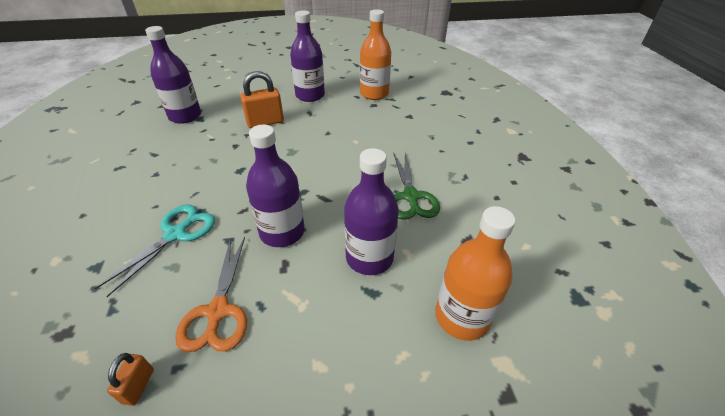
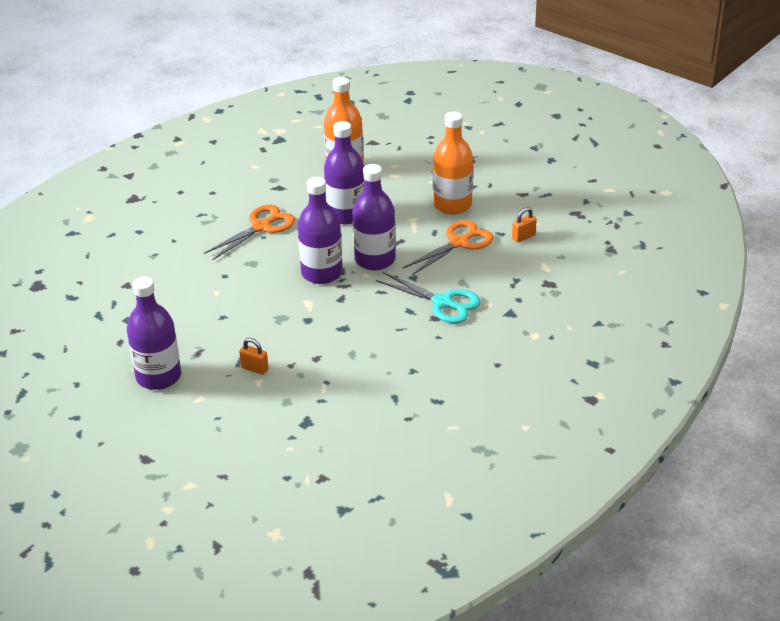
camera: 130 degrees left, 5 degrees down
turquoise scissors [95,204,215,297] -> turquoise scissors turned 135 degrees counterclockwise [376,272,481,323]
purple bottle [145,26,201,124] -> purple bottle moved to [298,177,343,284]
orange padlock [240,71,284,128] -> orange padlock [239,338,268,375], size x0.54
orange bottle [360,9,391,100] -> orange bottle moved to [433,112,473,214]
green scissors [394,153,440,220] -> orange scissors [204,205,295,260]

